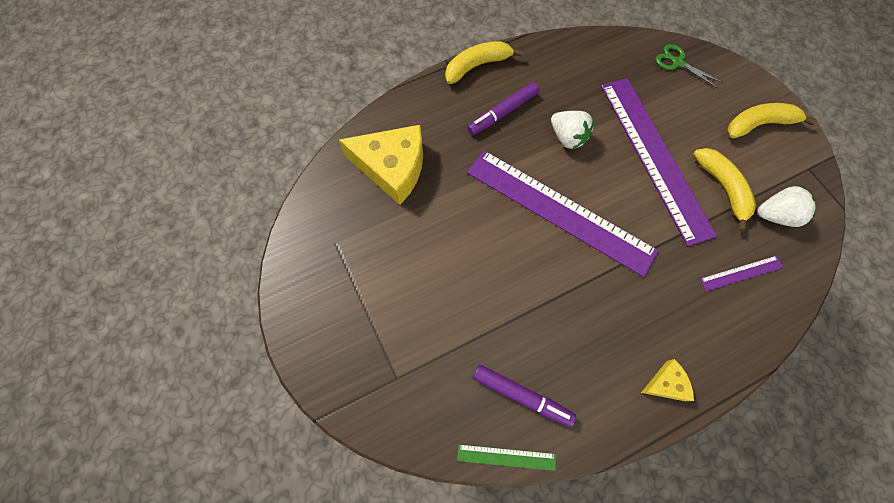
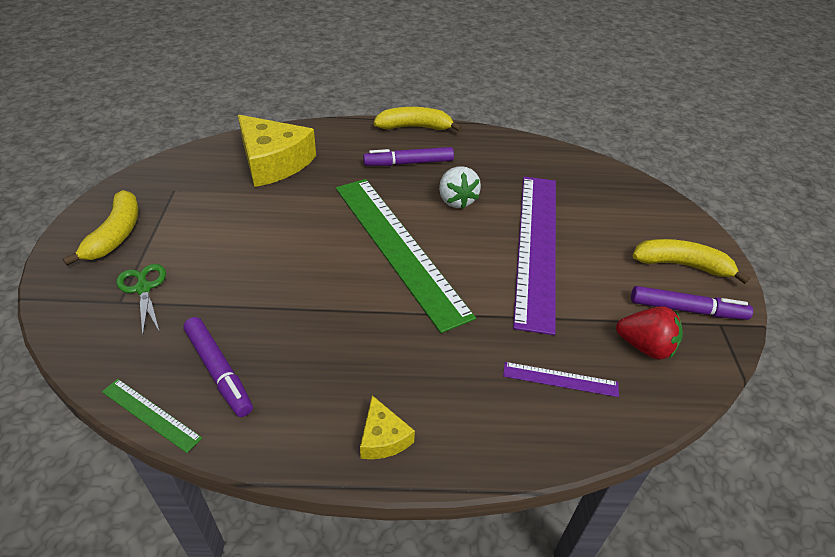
camera: 25 degrees right, 25 degrees down
purple ruler [467,150,659,277] -> green ruler [336,179,476,333]
yellow cheese [641,359,694,401] -> yellow cheese turned 60 degrees clockwise [360,395,415,459]
green scissors [655,44,722,89] -> green scissors moved to [117,264,166,336]
yellow banana [693,148,756,232] -> yellow banana moved to [63,190,139,266]
white strawberry [757,186,816,227] -> red strawberry [616,306,683,360]
none -> purple marker [631,286,753,320]

